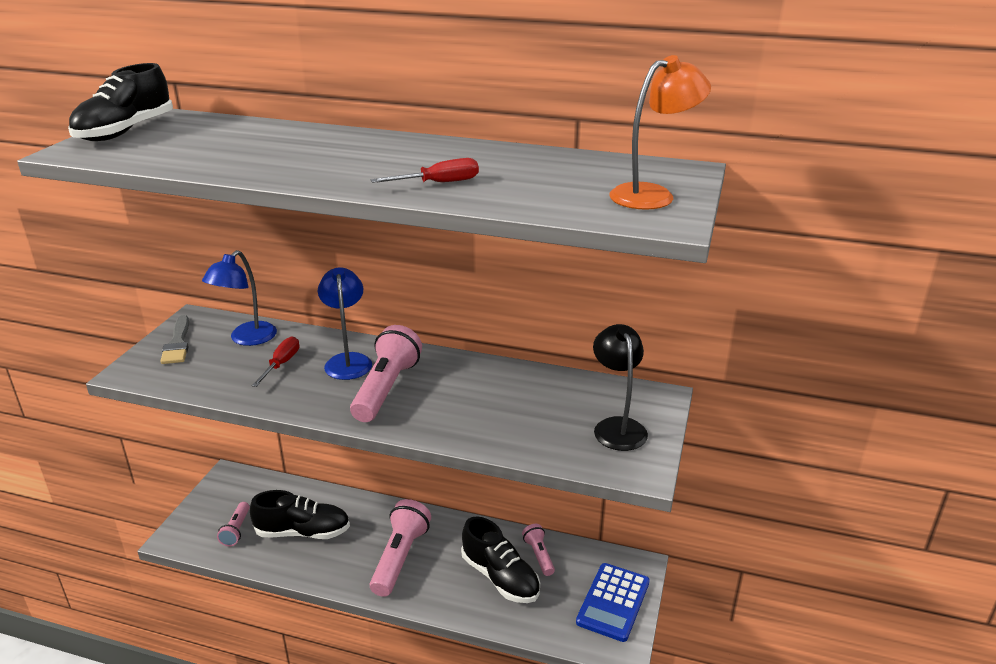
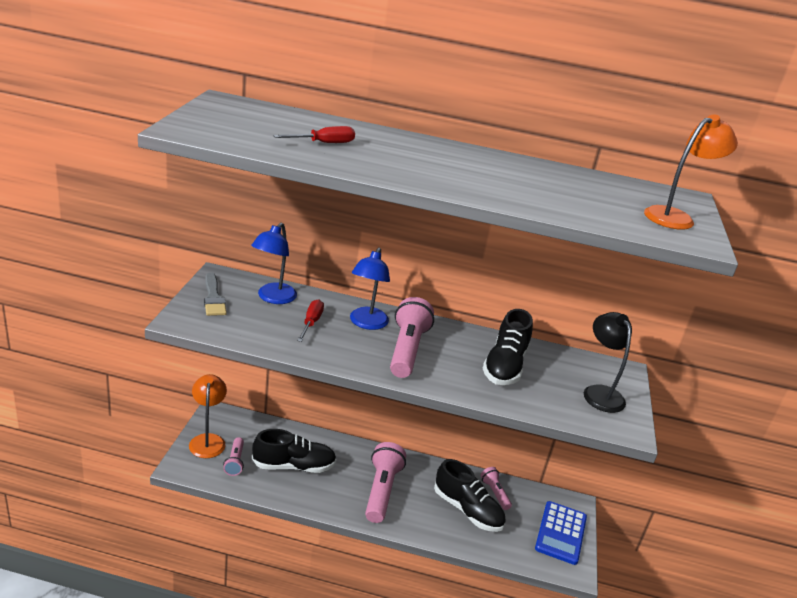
camera: 10 degrees left, 0 degrees up
black shoe [68,63,173,141] -> black shoe moved to [483,309,533,385]
blue lamp [318,268,372,380] -> blue lamp turned 150 degrees counterclockwise [350,248,390,330]
red screwdriver [371,158,479,183] -> red screwdriver moved to [273,126,355,143]
none -> orange lamp [189,374,227,458]

